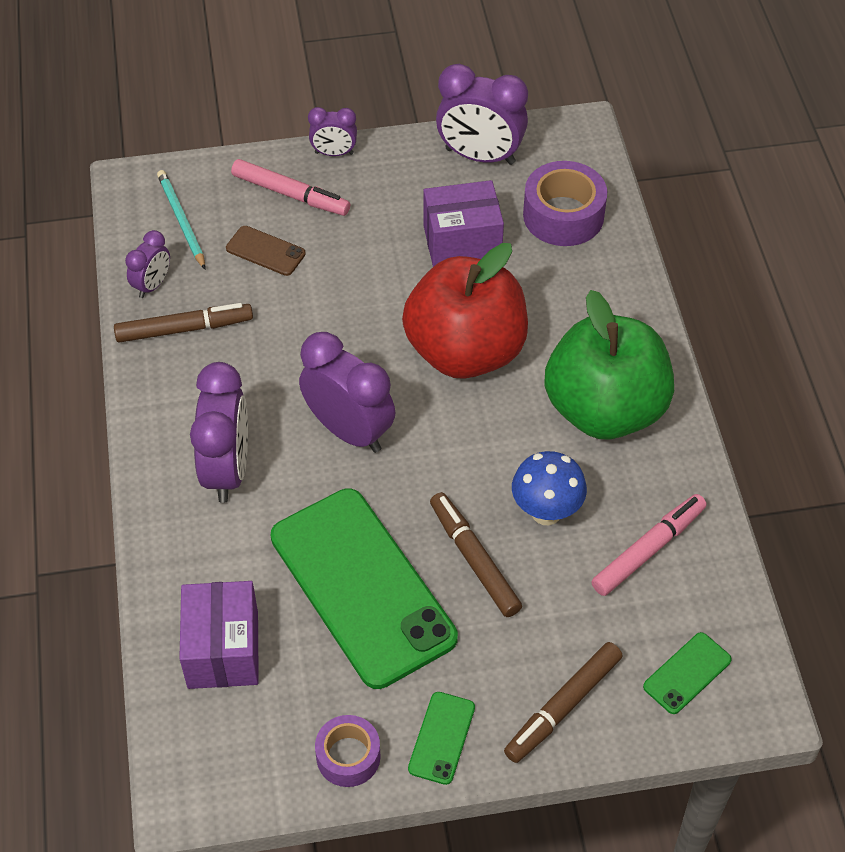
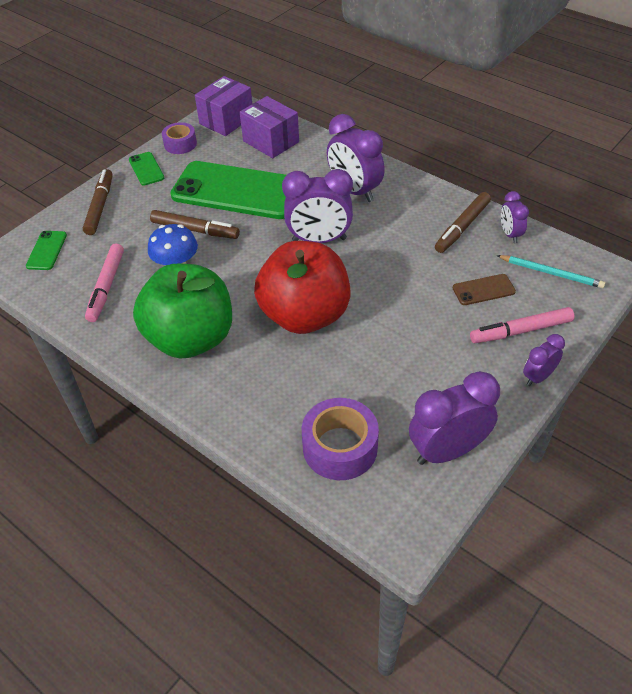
camera: 140 degrees right, 5 degrees down
purple box [423,180,504,267] -> purple box moved to [195,76,252,136]

